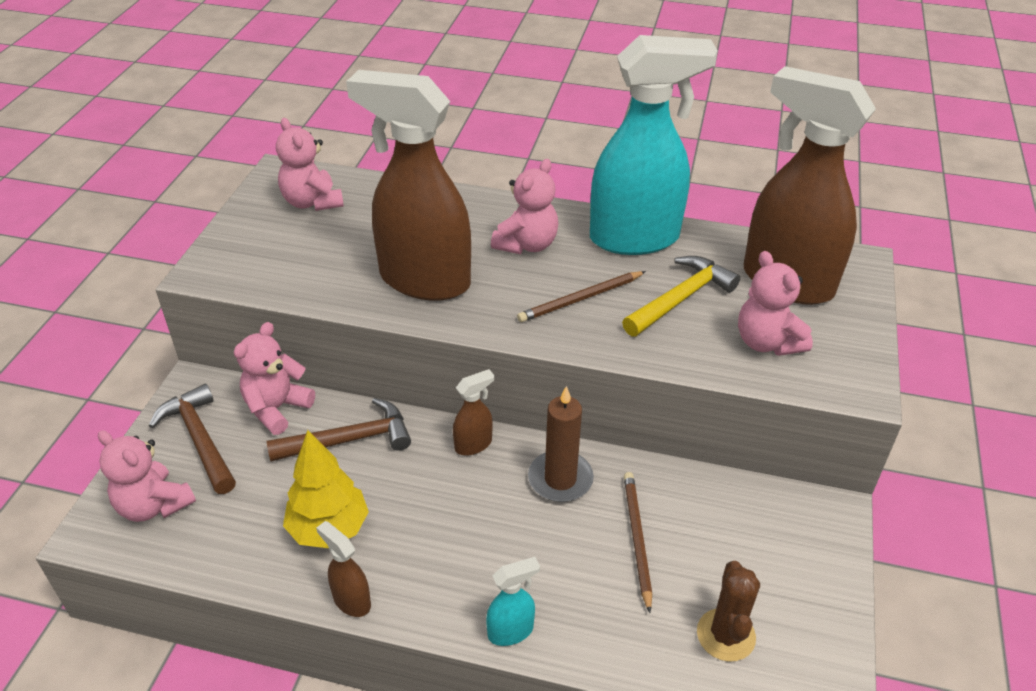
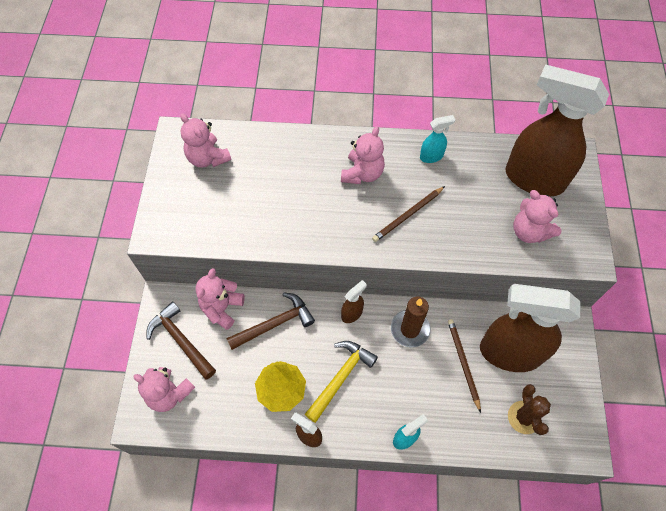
camera: 10 degrees left, 20 degrees up
brown spray bottle [346,70,471,301] -> brown spray bottle moved to [480,284,581,372]
turquoise spray bottle [590,35,718,255] -> turquoise spray bottle [420,115,455,163], size x0.41
yellow hammer [622,256,740,337] -> yellow hammer moved to [305,341,378,423]

